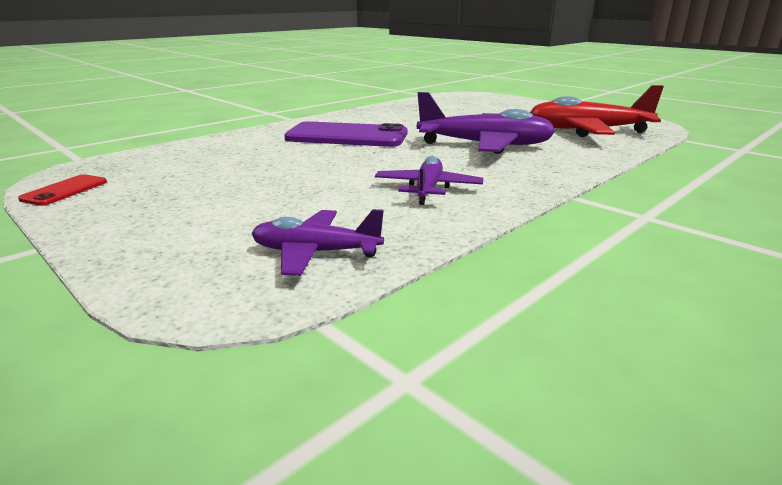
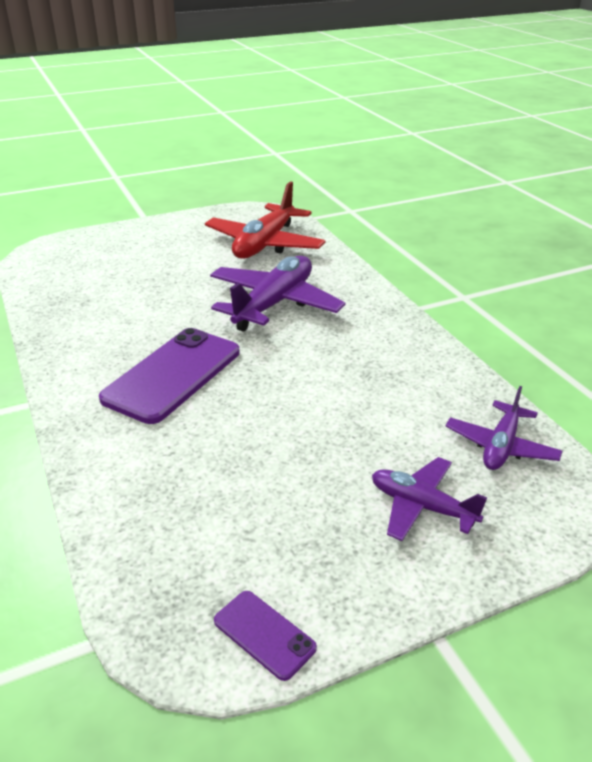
camera: 70 degrees left, 10 degrees up
red phone [18,174,107,206] -> purple phone [214,591,317,681]
purple plane [375,156,484,205] -> purple plane moved to [372,457,487,541]

